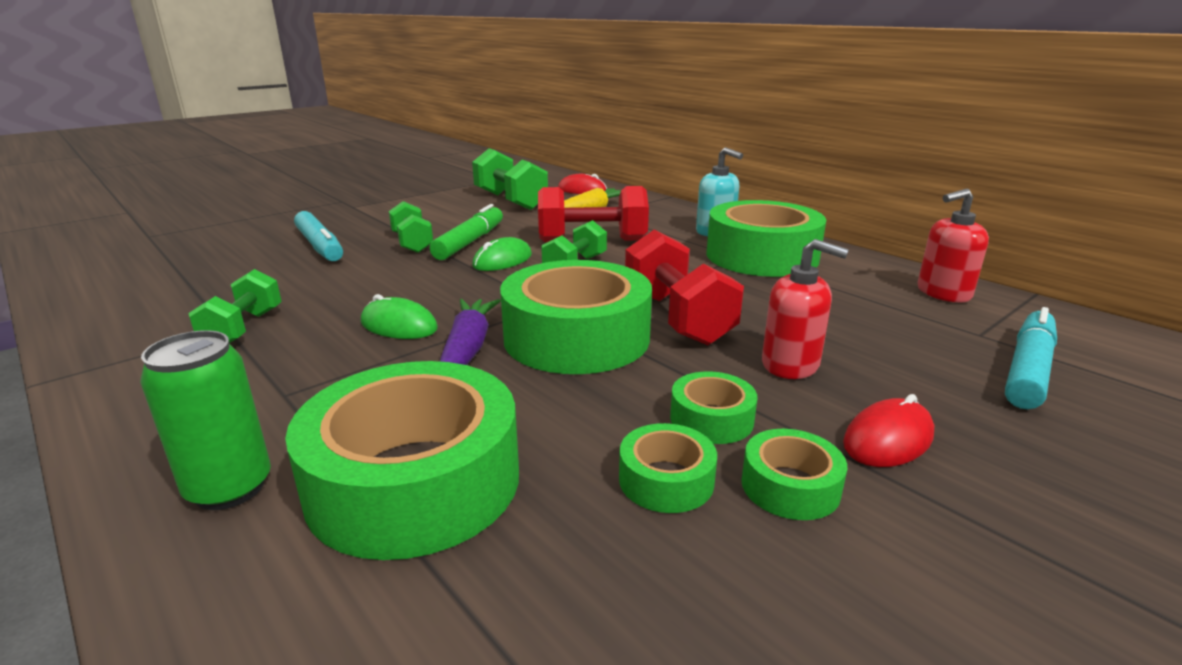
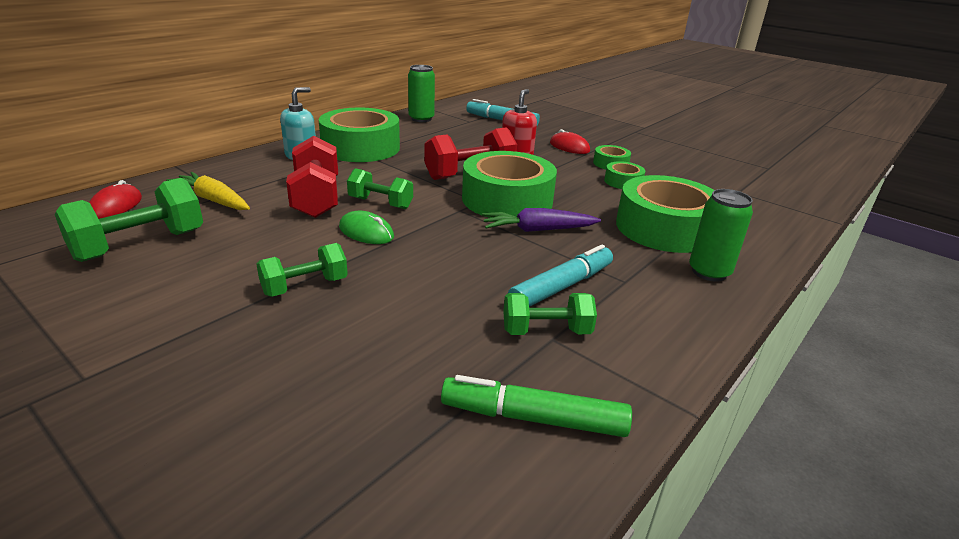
camera: 100 degrees left, 5 degrees up
turquoise marker [294,211,343,261] -> turquoise marker moved to [508,245,613,307]
green mouse [361,294,438,339] -> none
green marker [430,204,503,260] -> green marker moved to [441,375,632,437]
green tape [670,371,758,444] -> none
red soap dispenser [917,189,989,302] -> green can [408,65,435,122]

